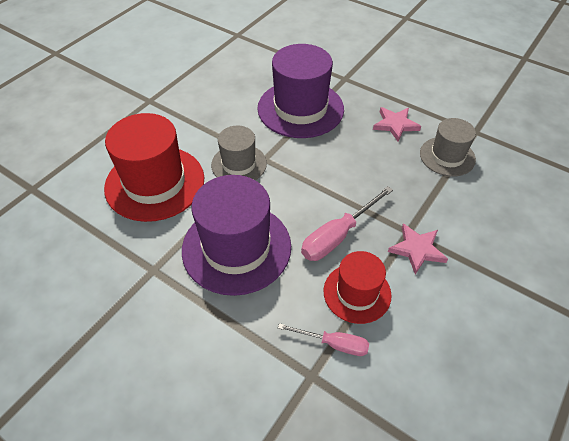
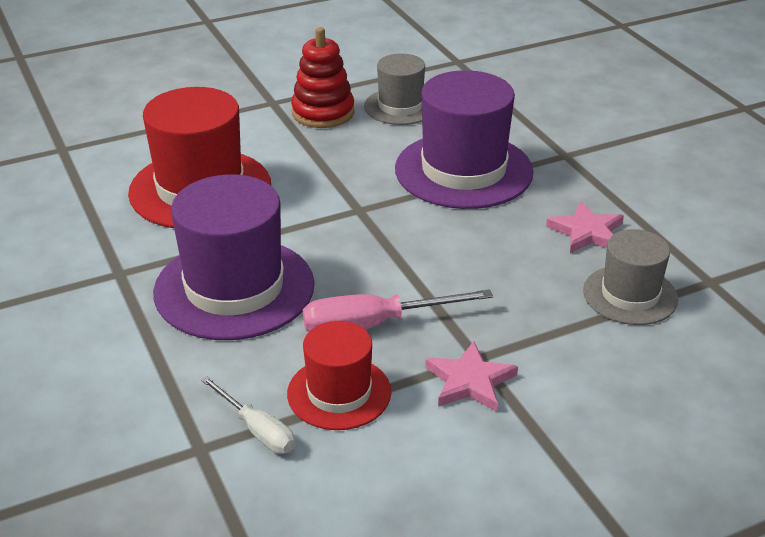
camera: 30 degrees right, 15 degrees down
grey hat [211,126,267,180] -> grey hat moved to [364,53,425,125]
pink screwdriver [278,323,369,356] -> white screwdriver [201,376,295,454]
none -> red stacking toy [291,27,354,128]

